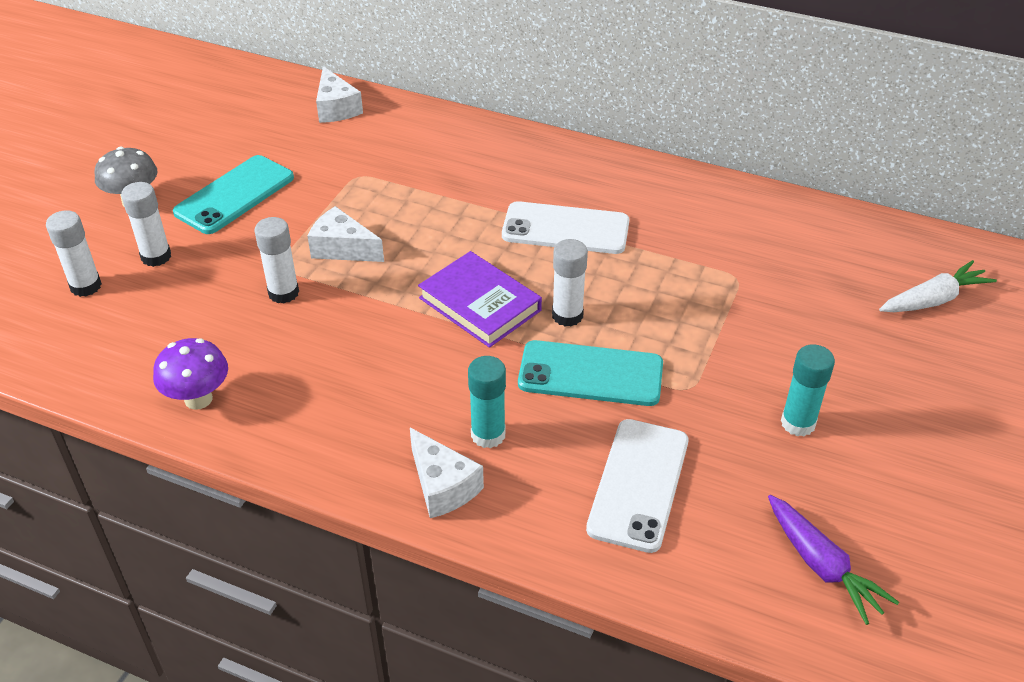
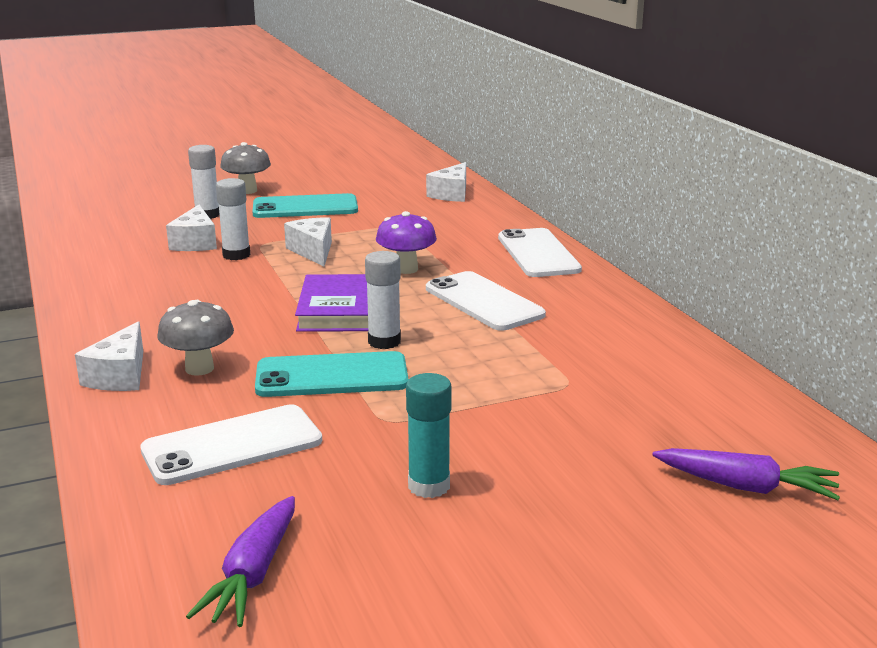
camera: 45 degrees right, 20 degrees down
white glue stick [46,210,102,297] -> none
purple mushroom [153,338,228,410] -> purple mushroom moved to [376,211,437,274]
turquoise glue stick [468,356,506,448] -> grey mushroom [157,300,234,376]
turquoise phone [518,340,663,406] -> turquoise phone turned 60 degrees counterclockwise [255,351,408,397]
white carrot [879,260,997,312] -> purple carrot [652,448,840,500]
none -> white cheese [166,205,217,251]
none -> white phone [498,228,582,277]

